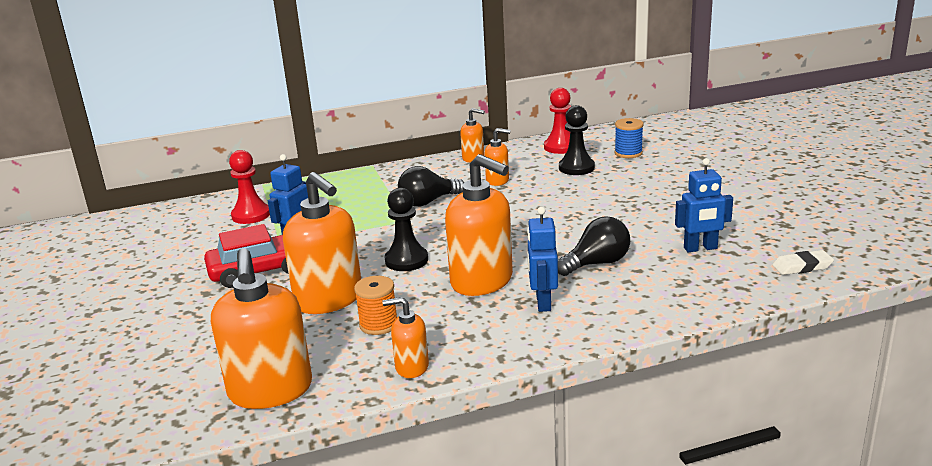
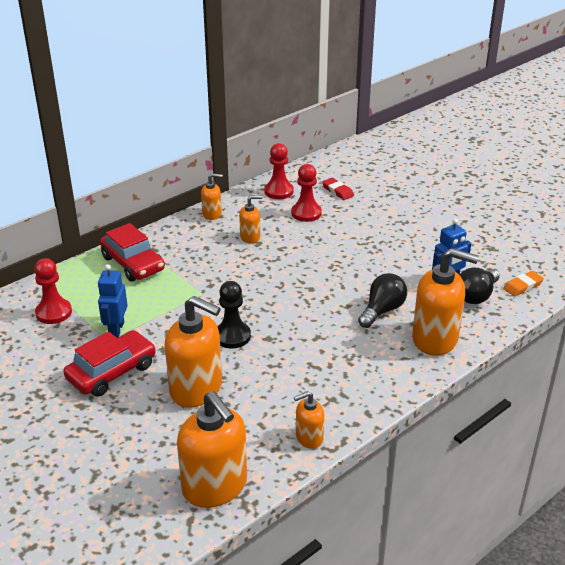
camera: 25 degrees left, 10 degrees up
orange spool [354,276,397,335] -> none
black light bulb [398,166,464,206] -> black light bulb moved to [460,268,500,304]
orange soap dispenser [445,154,513,296] -> orange soap dispenser moved to [412,248,479,356]
blue robot [527,207,558,312] -> none
black pawn [559,105,595,175] -> red pawn [291,164,322,222]
blue spool [614,118,644,158] -> red eraser [322,178,354,200]
white eraser [772,250,834,275] -> orange eraser [503,271,544,297]
none -> red car [100,223,165,281]

